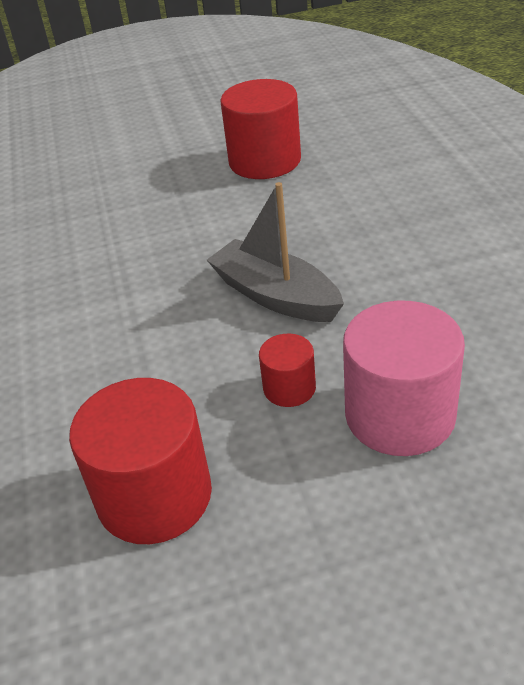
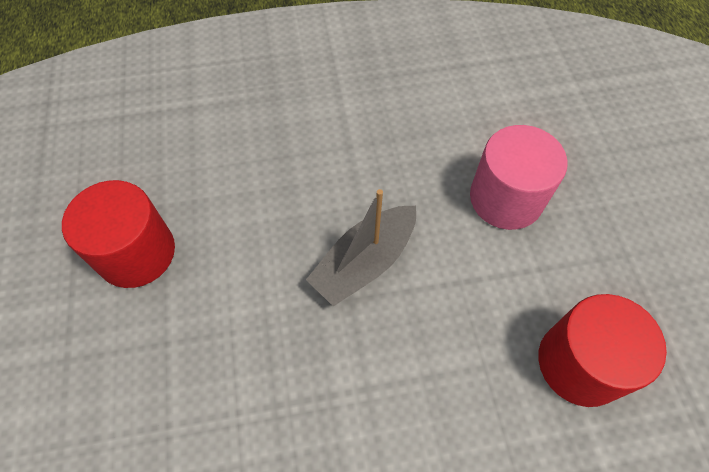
camera: 90 degrees left, 20 degrees up
red cylinder [259,334,316,407] -> none

